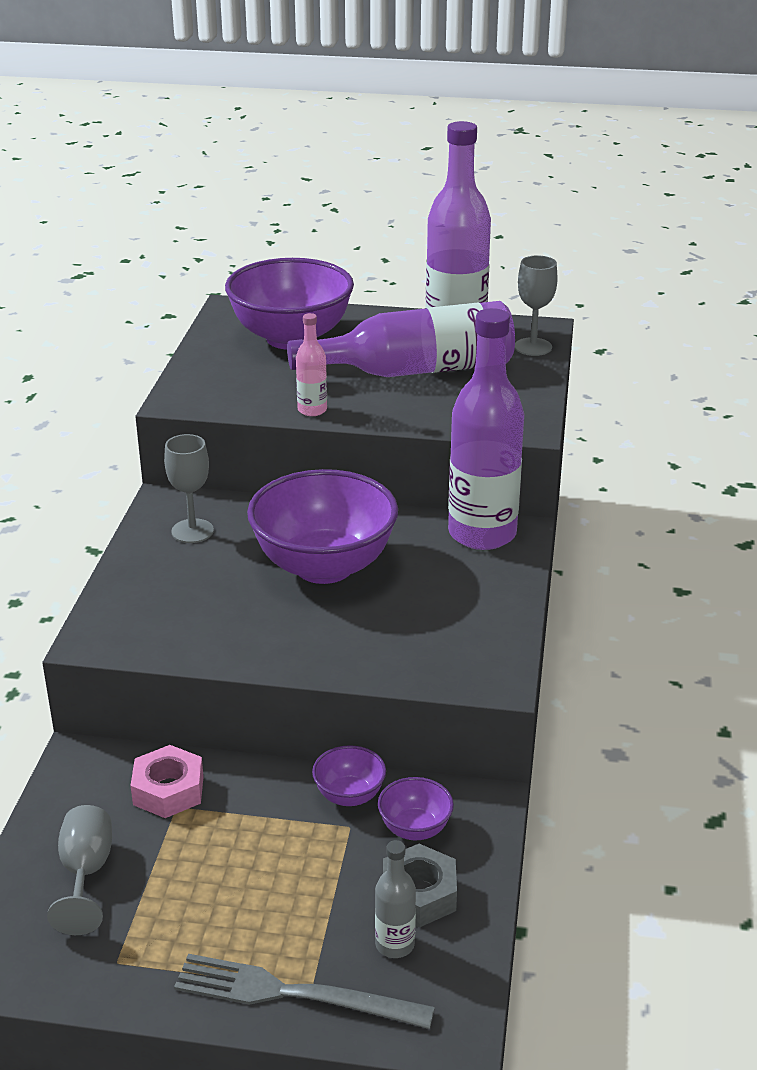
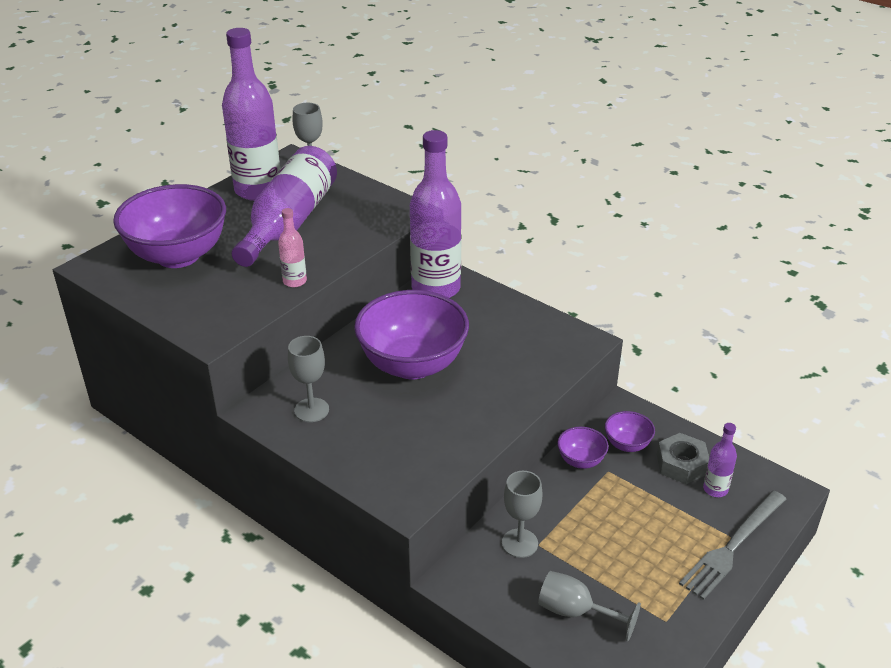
camera: 60 degrees left, 5 degrees up
pink nut [130,745,204,818] -> grey goblet [502,471,542,558]
grey bottle [375,840,416,958] -> purple bottle [703,423,737,497]

